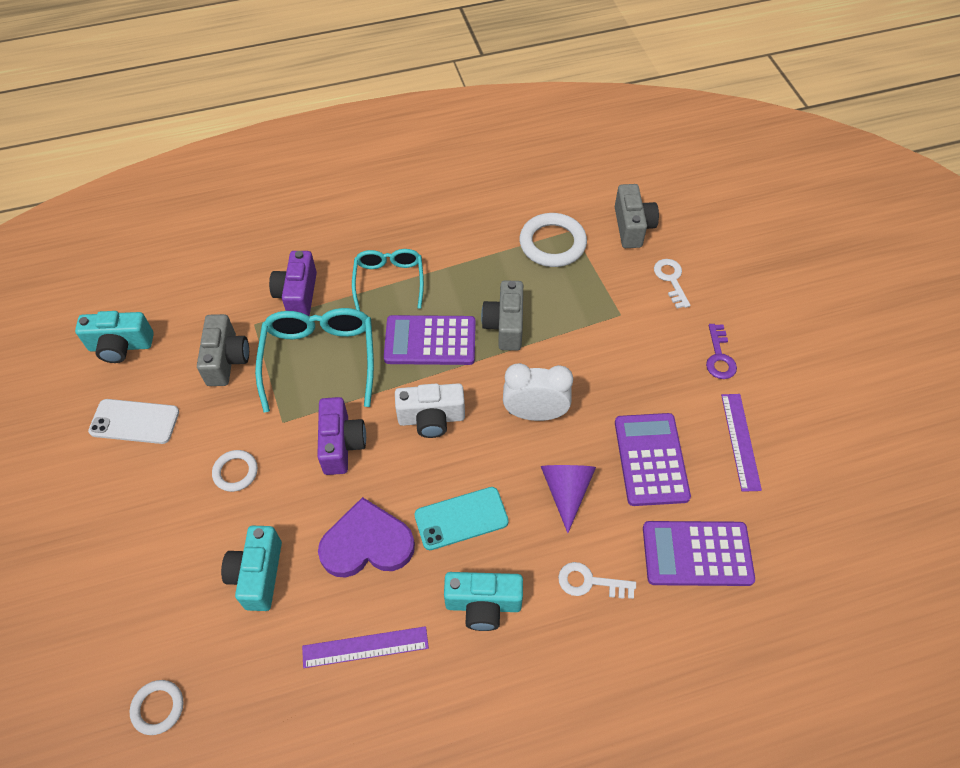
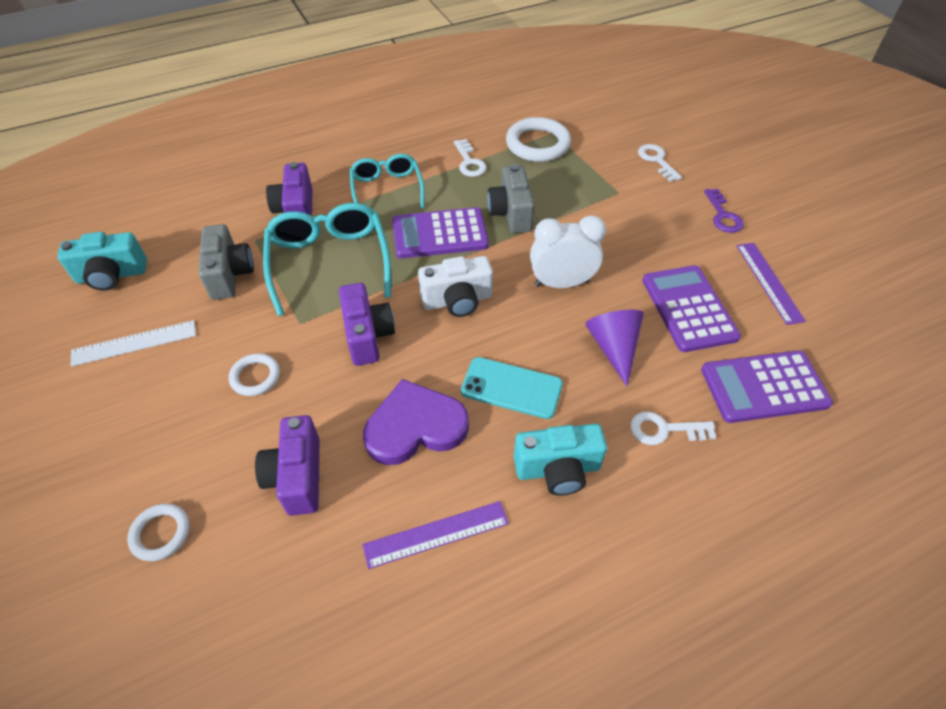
camera: 10 degrees left, 5 degrees down
white phone [88,399,179,444] -> white ruler [70,320,196,367]
white ring [130,680,184,735] -> white ring moved to [127,503,190,561]
turquoise camera [221,526,282,611] -> purple camera [255,415,319,516]
turquoise phone [415,487,509,550] -> turquoise phone turned 45 degrees clockwise [461,357,563,419]
grey camera [615,184,659,248] -> none
none -> white key [454,139,487,177]

